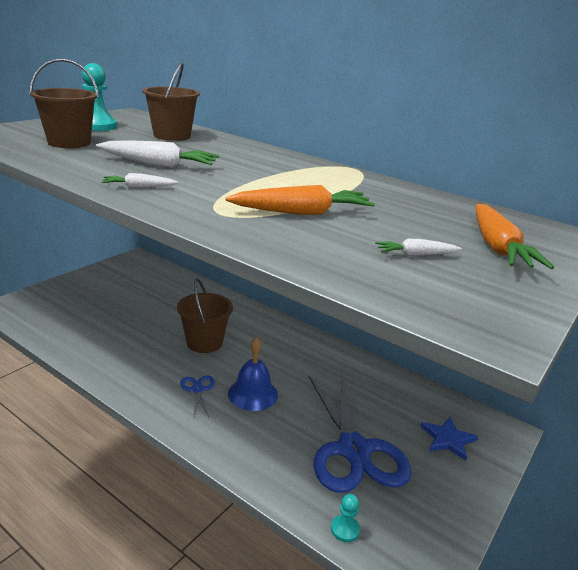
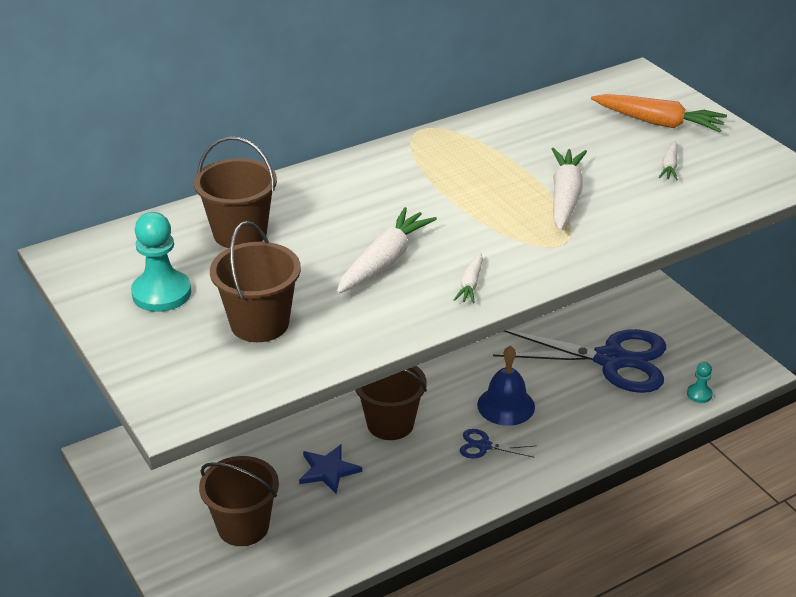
camera: 65 degrees left, 10 degrees up
orange carrot [225,185,375,215] -> white carrot [552,148,587,231]
blue star [420,417,478,461] -> blue star moved to [299,444,362,494]
none -> brown bucket [199,456,279,546]

